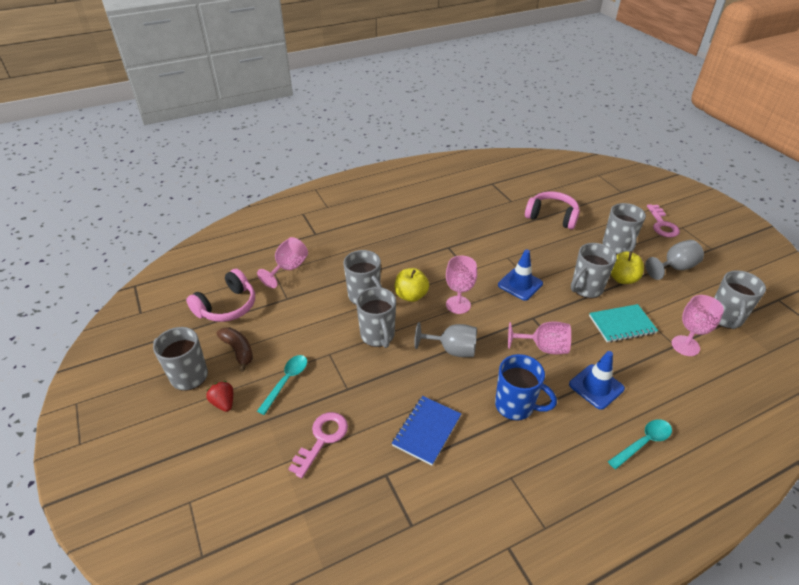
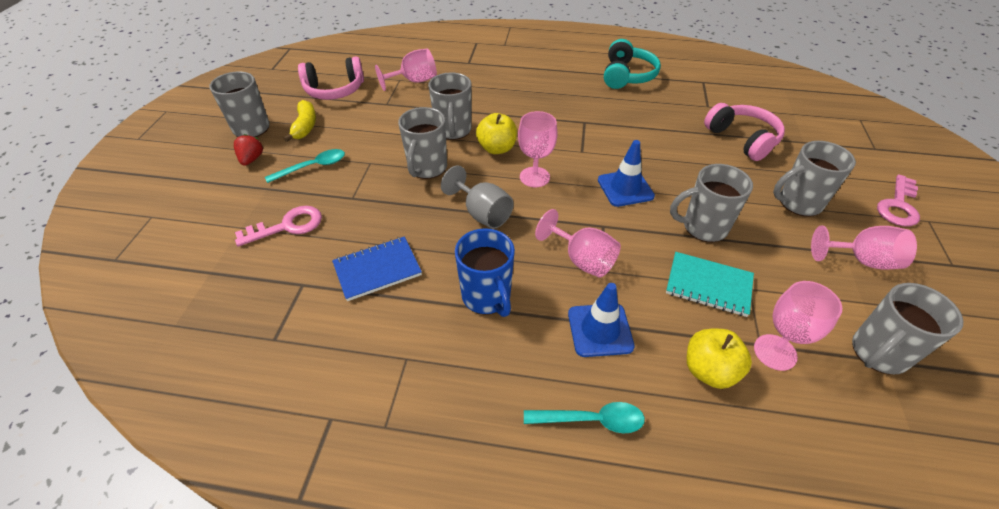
camera: 35 degrees right, 5 degrees up
brown banana [217,327,253,372] -> yellow banana [284,100,316,142]
grey mug [603,203,646,255] -> grey mug turned 45 degrees clockwise [773,141,856,217]
yellow apple [611,251,644,284] -> yellow apple moved to [687,329,752,389]
grey goblet [645,240,704,280] -> pink goblet [811,226,917,270]
none -> turquoise headphones [604,39,661,89]

